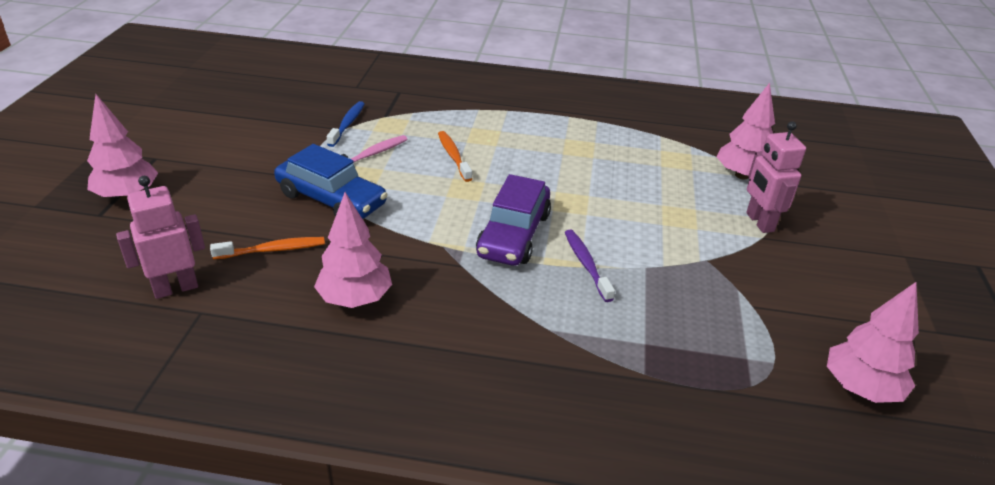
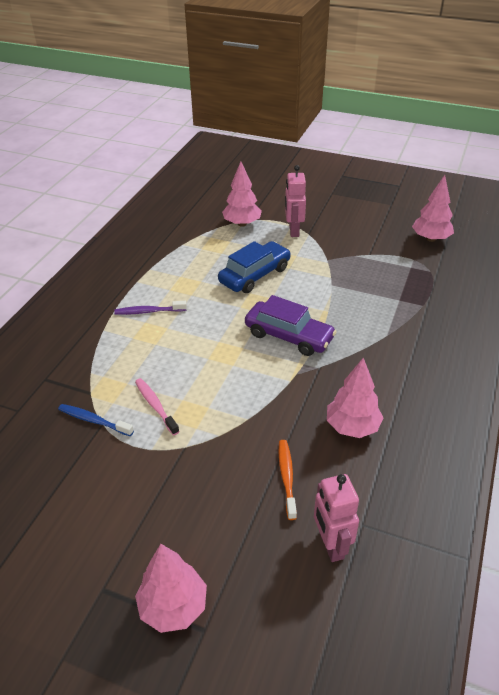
camera: 75 degrees left, 5 degrees up
blue car [274,144,388,219] -> blue car moved to [218,241,291,293]
orange toothbrush [438,131,472,182] -> none
purple toothbrush [565,229,615,302] -> purple toothbrush moved to [114,301,187,315]
pink robot [746,121,806,233] -> pink robot turned 90 degrees clockwise [285,165,306,237]

